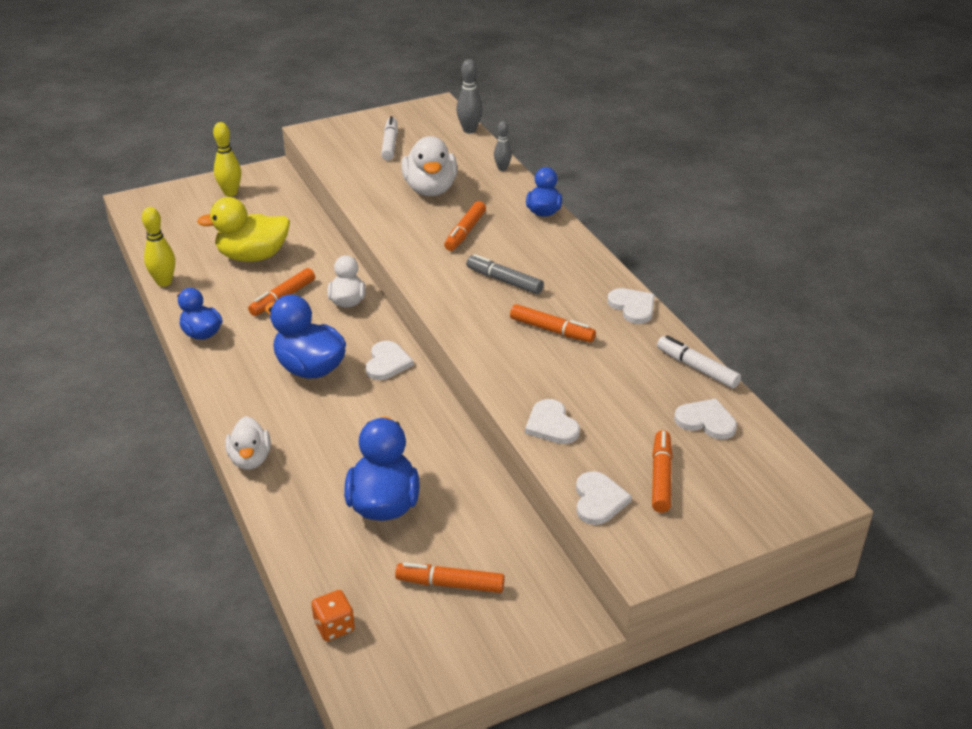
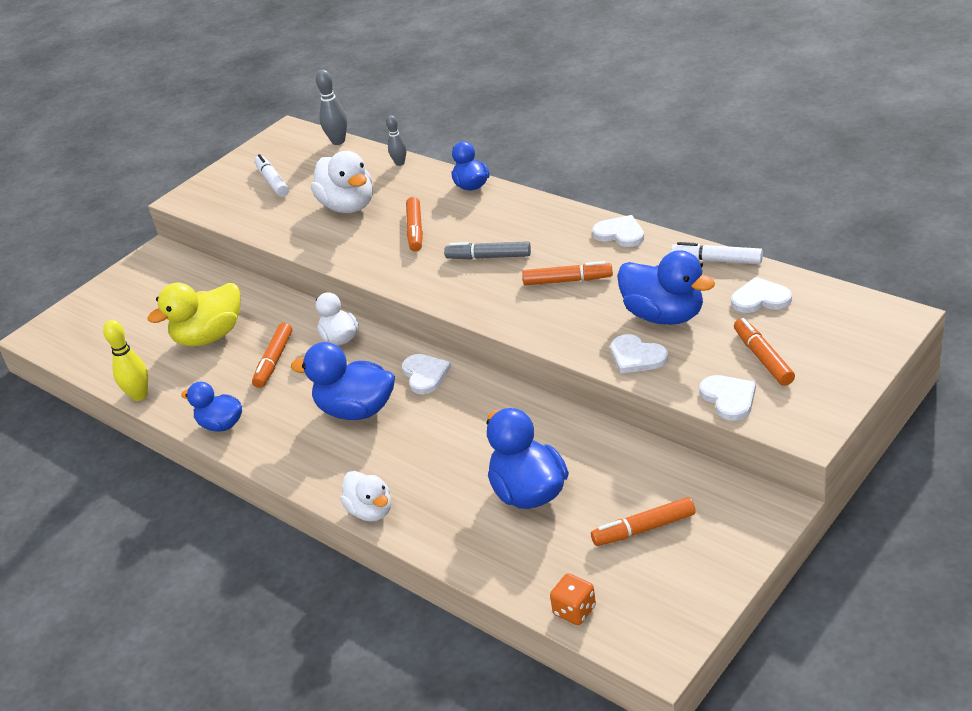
camera: 20 degrees left, 0 degrees up
yellow bowling pin [213,122,241,196] -> none
none -> blue duck [617,250,715,325]

